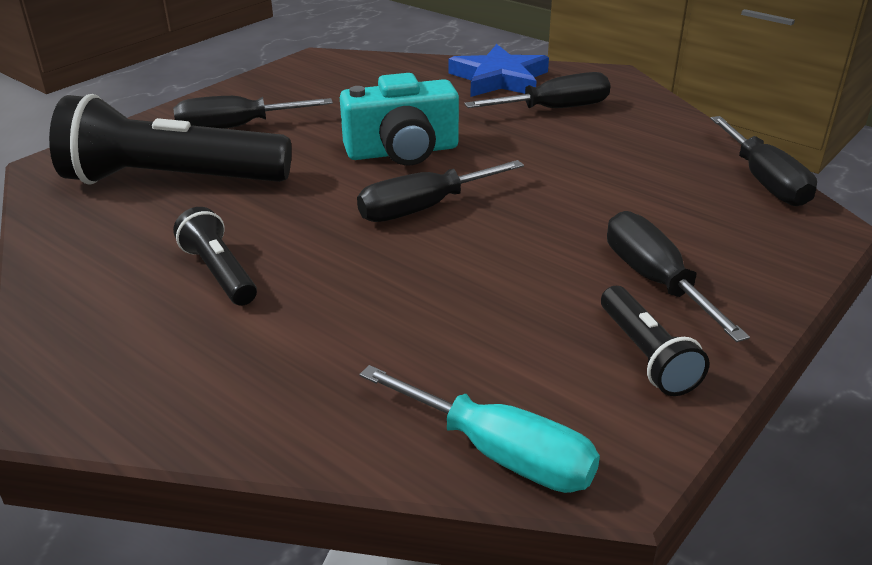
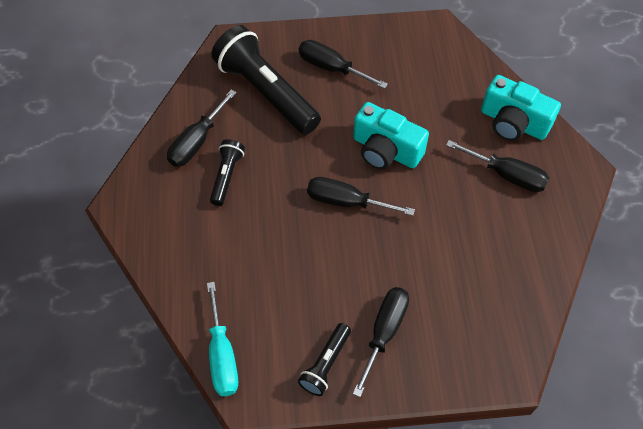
camera: 45 degrees right, 25 degrees up
blue star [448,44,549,97] -> turquoise camera [481,75,561,141]
black screwdriver [710,116,817,206] -> black screwdriver moved to [167,90,236,167]

